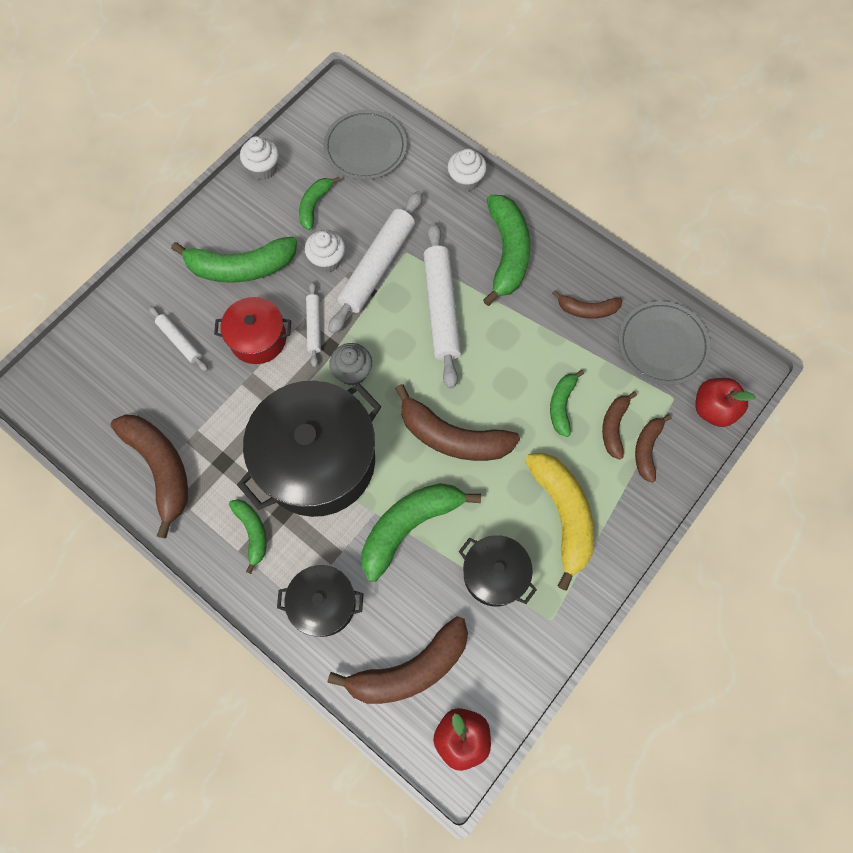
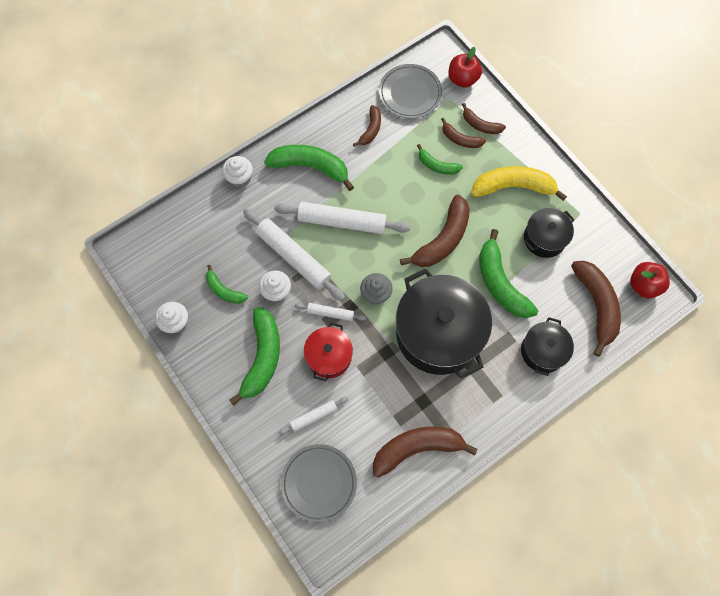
camera: 75 degrees left, 0 degrees up
green banana [229,499,266,574] -> none
grey plate [324,110,407,180] -> grey plate moved to [281,444,357,523]

